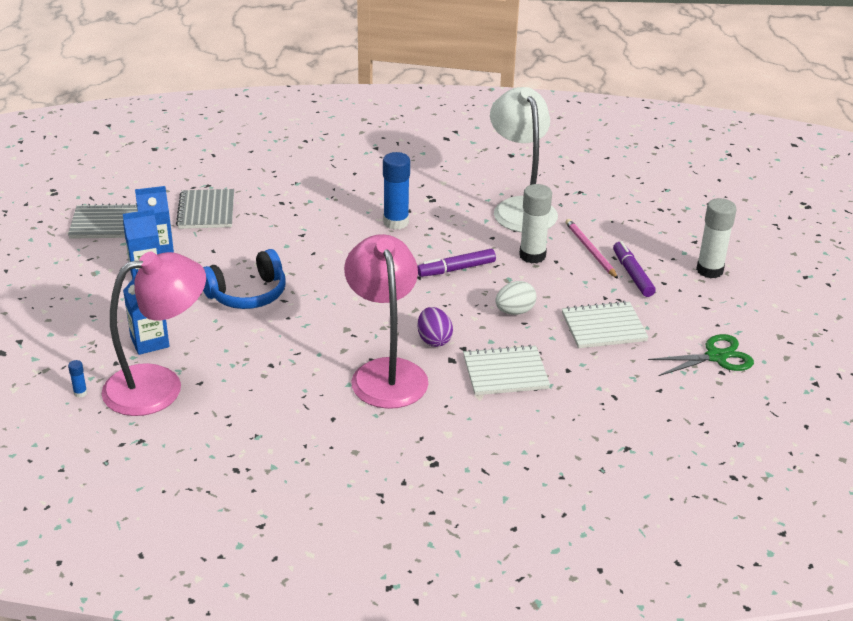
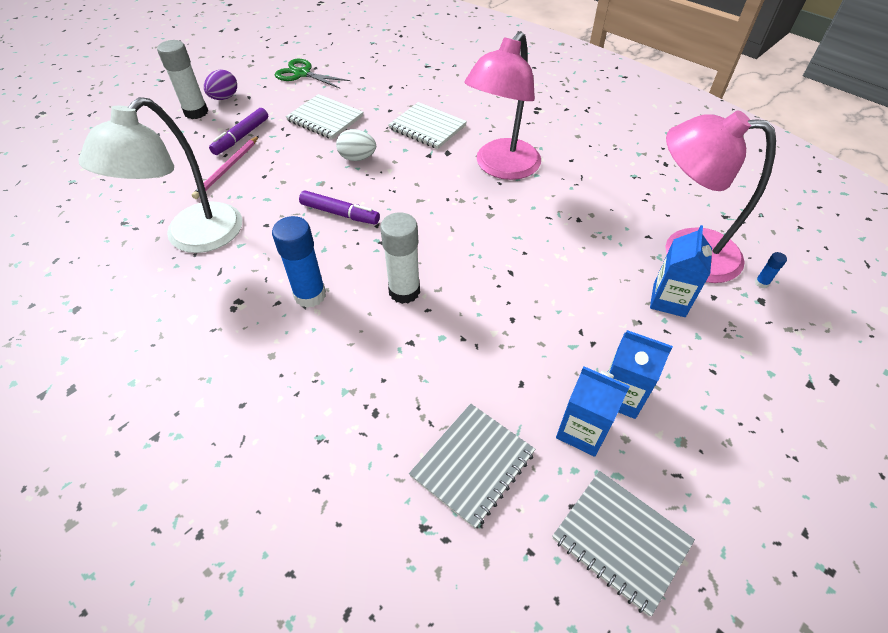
camera: 135 degrees left, 15 degrees up
blue headphones [203,249,286,309] -> none
purple egg [417,307,453,347] -> purple egg moved to [204,70,237,100]
white glue stick [519,184,552,263] -> white glue stick moved to [380,212,420,304]

